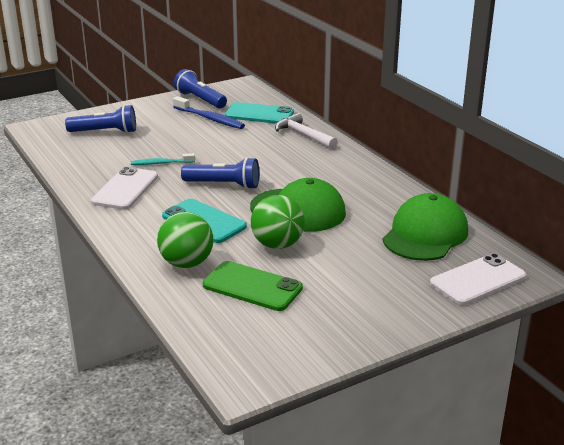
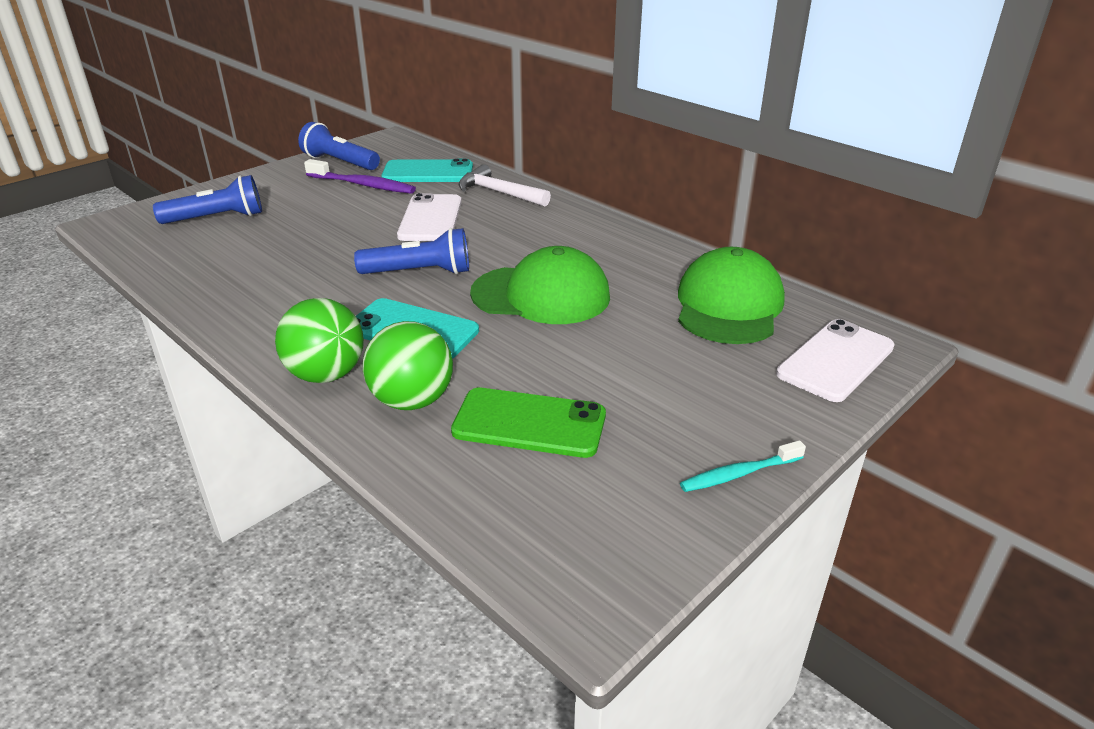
camera: 15 degrees left, 5 degrees up
white phone [91,167,158,210] -> white phone moved to [397,193,462,241]
turquoise toothbrush [131,153,195,165] -> turquoise toothbrush moved to [680,440,806,492]
blue toothbrush [173,96,245,129] -> purple toothbrush [304,159,416,194]
green ball [251,195,305,249] -> green ball moved to [275,298,364,383]

